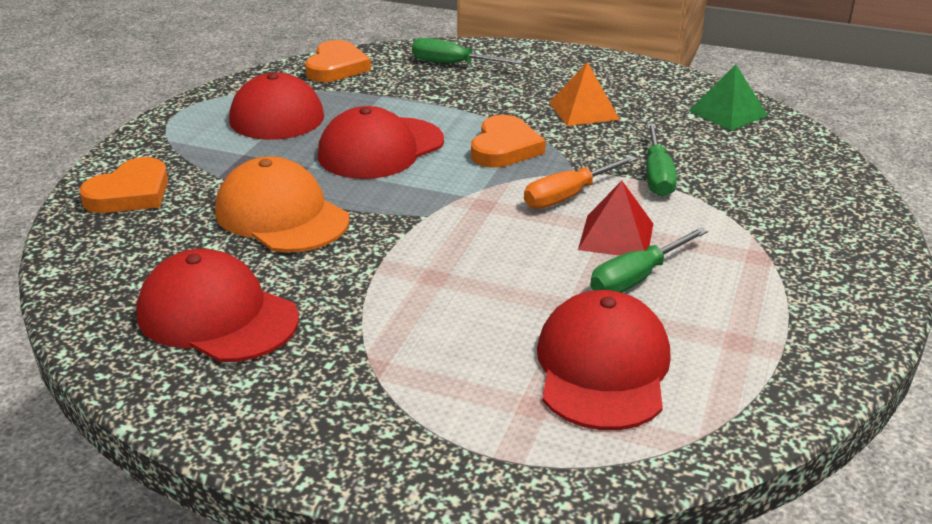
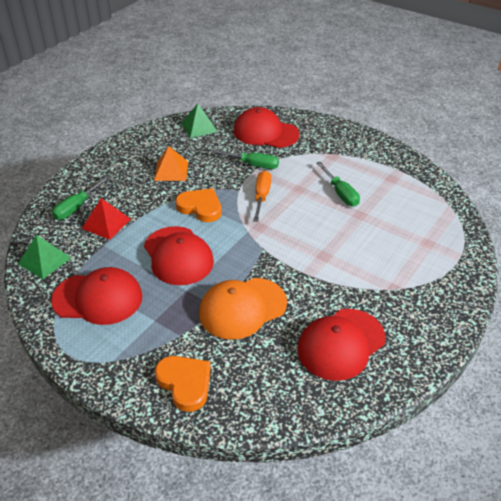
camera: 75 degrees left, 10 degrees up
orange heart [305,40,371,82] -> green pyramid [18,235,71,279]
orange screwdriver [524,155,637,209] -> orange screwdriver turned 150 degrees counterclockwise [253,171,272,222]
red cap [537,290,671,430] -> red cap moved to [234,107,300,148]
red pyramid [578,181,653,256] -> red pyramid moved to [82,198,131,240]

